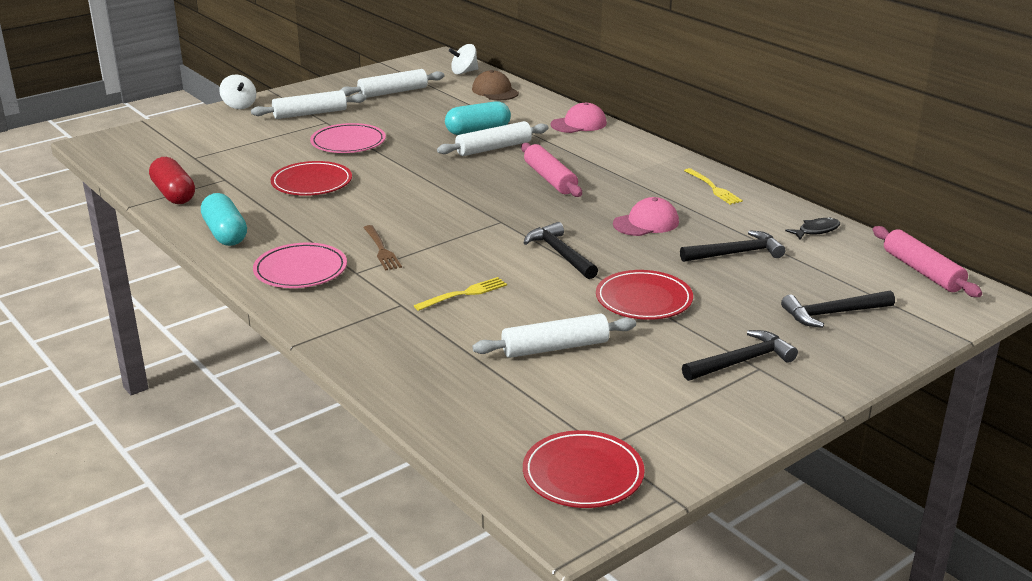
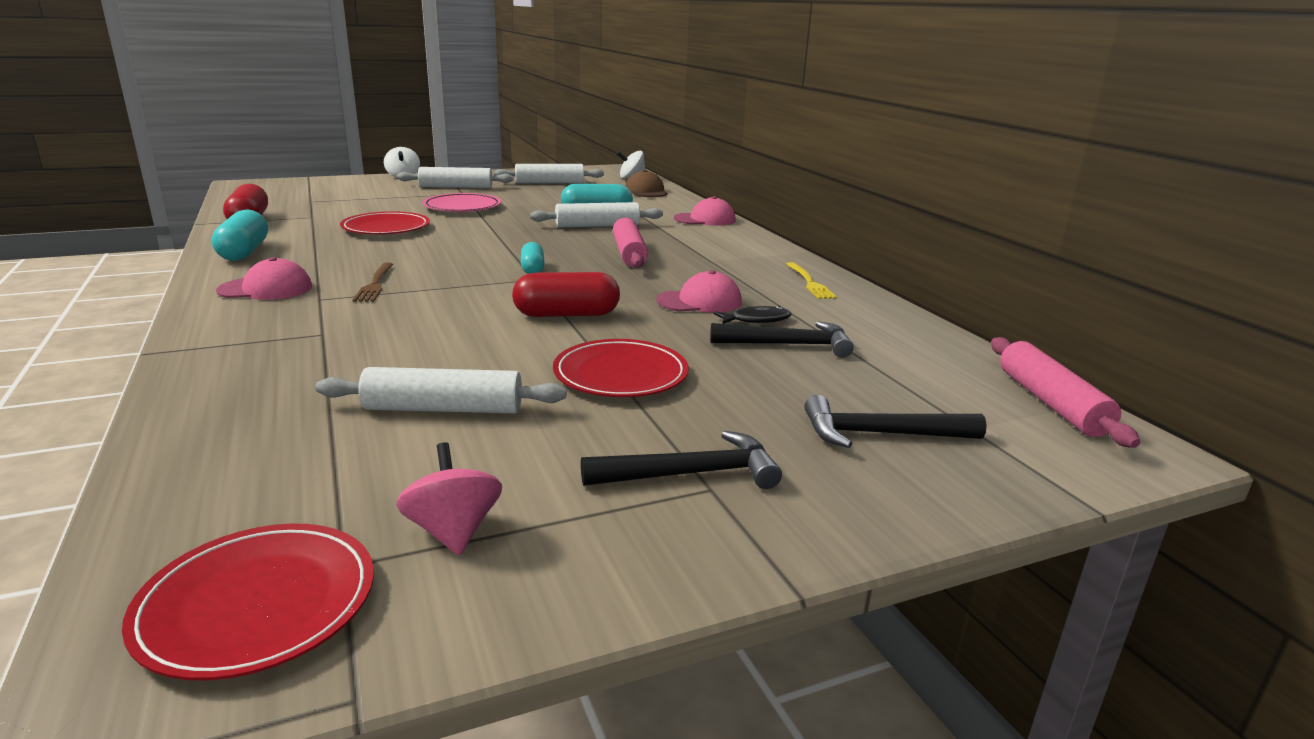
camera: 15 degrees right, 5 degrees down
pink plate [253,243,347,288] -> pink cap [216,257,312,300]
yellow fork [414,277,507,311] -> none
black hammer [523,222,598,279] -> red capsule [512,272,620,317]
black fish [785,217,840,240] -> black fish moved to [714,306,792,324]
none -> pink spinning top [396,442,502,555]
none -> turquoise capsule [521,242,545,274]

